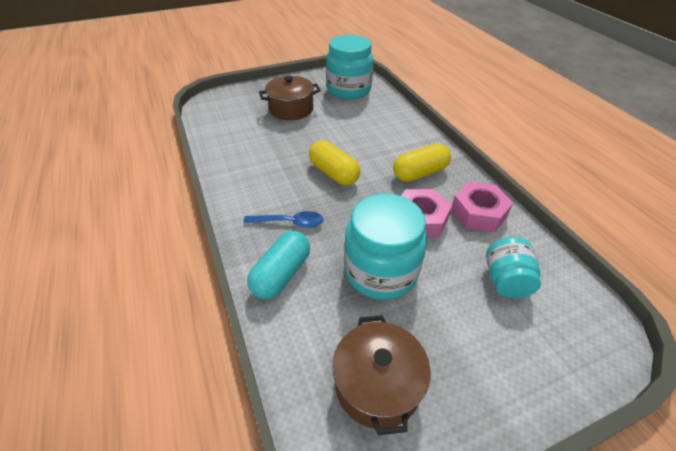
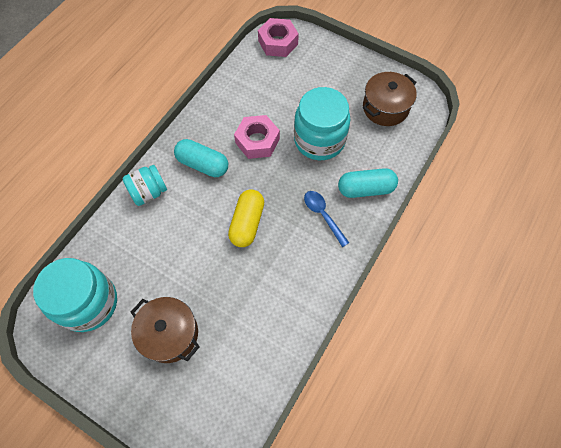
camera: 125 degrees left, 20 degrees up
yellow capsule [393,143,451,182] -> turquoise capsule [174,139,228,177]
pink nut [451,182,513,232] -> pink nut moved to [258,18,299,57]
turquoise jar [486,237,541,299] -> turquoise jar moved to [123,165,167,206]

